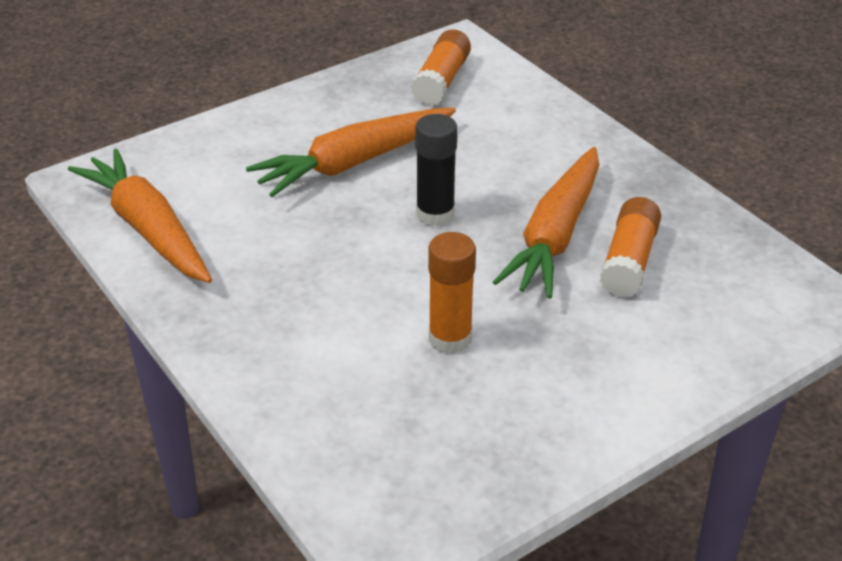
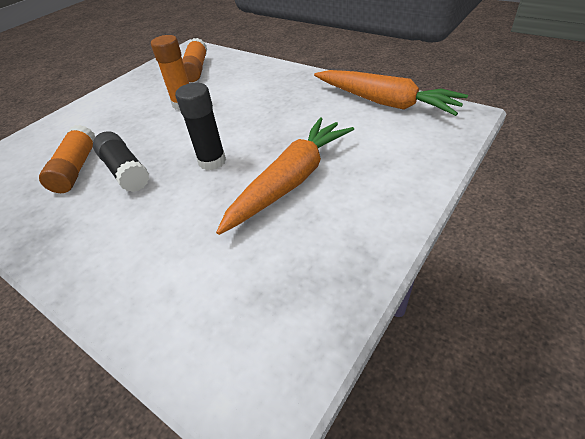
camera: 165 degrees right, 5 degrees up
orange glue stick [411,29,471,106] -> orange glue stick moved to [182,38,207,82]
orange carrot [493,147,599,299] -> black glue stick [93,131,149,192]

